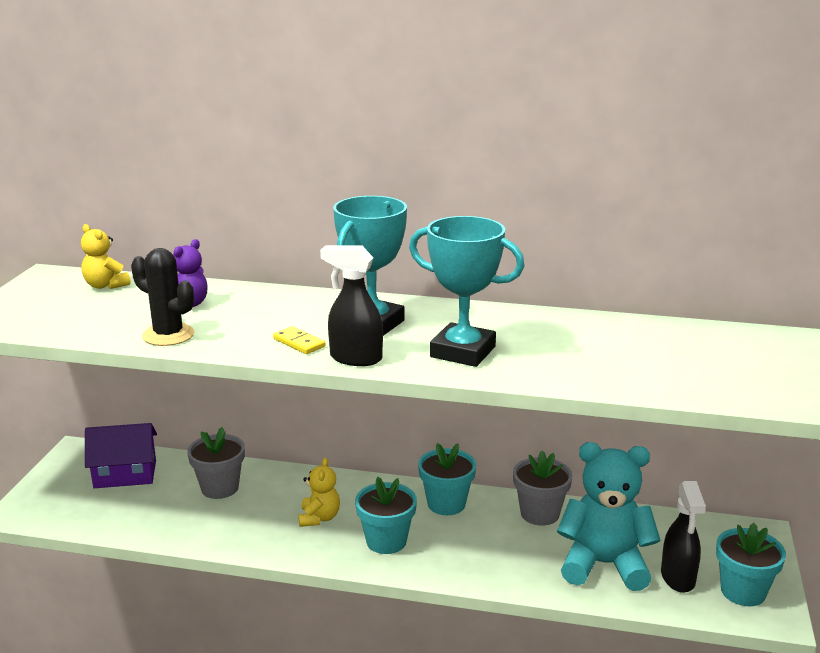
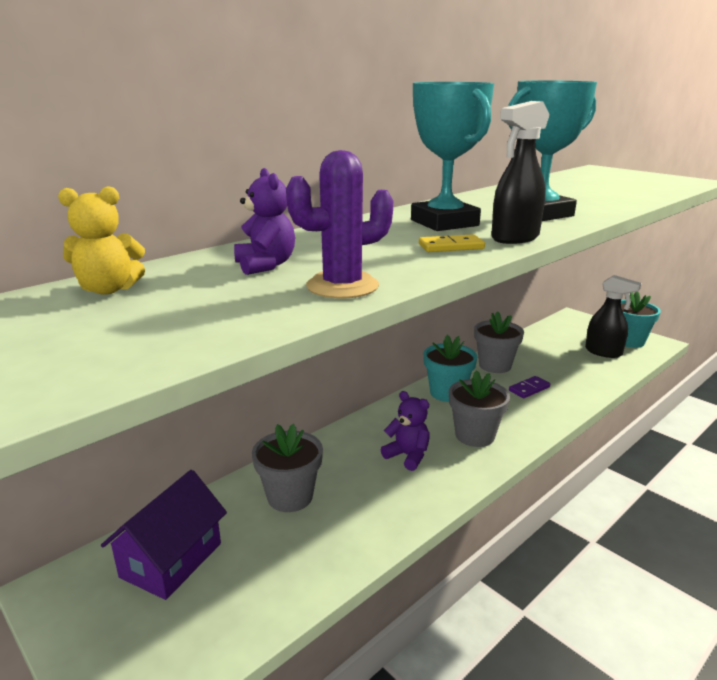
camera: 55 degrees left, 0 degrees up
black cactus [131,248,194,346] -> purple cactus [286,150,393,299]
yellow teddy bear [298,458,340,527] -> purple teddy bear [381,391,430,471]
turquoise flower pot [355,477,417,554] -> grey flower pot [449,370,510,447]
turquoise teddy bear [557,442,661,591] -> none
none -> purple domino [509,376,550,398]

